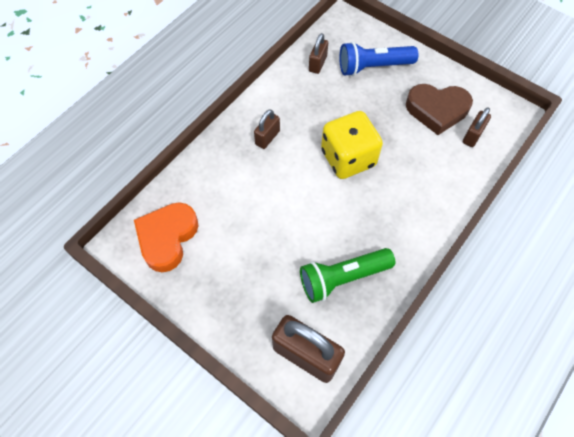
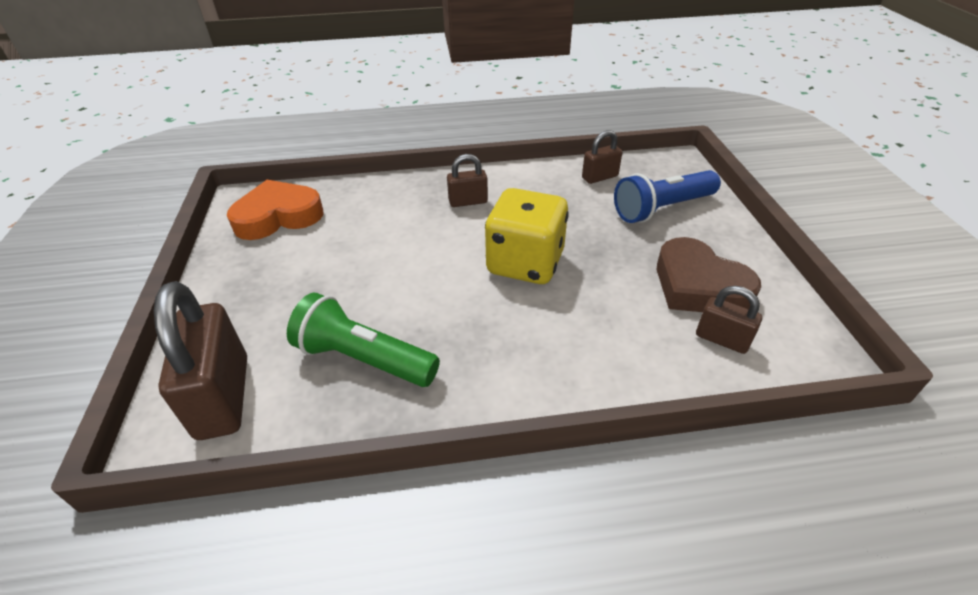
camera: 45 degrees right, 20 degrees down
blue flashlight [339,42,419,76] -> blue flashlight turned 60 degrees counterclockwise [614,170,721,223]
brown padlock [463,107,491,147] -> brown padlock turned 45 degrees clockwise [696,286,762,354]

